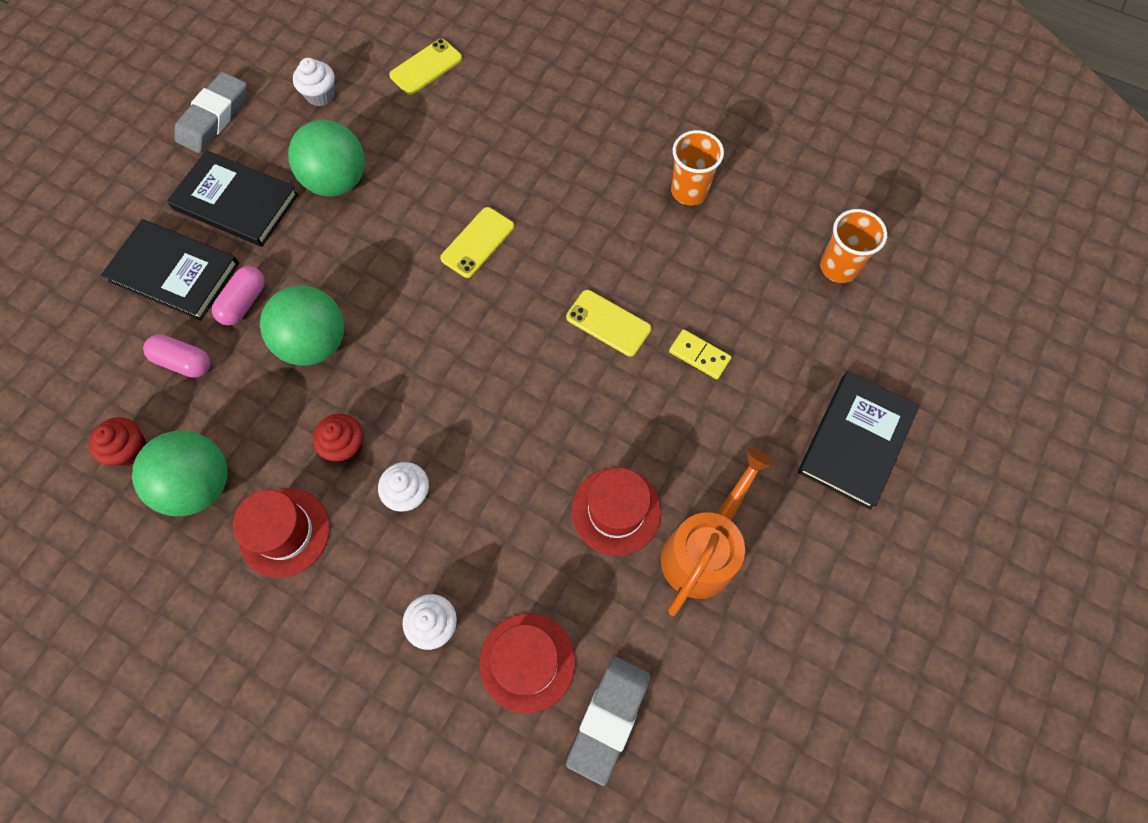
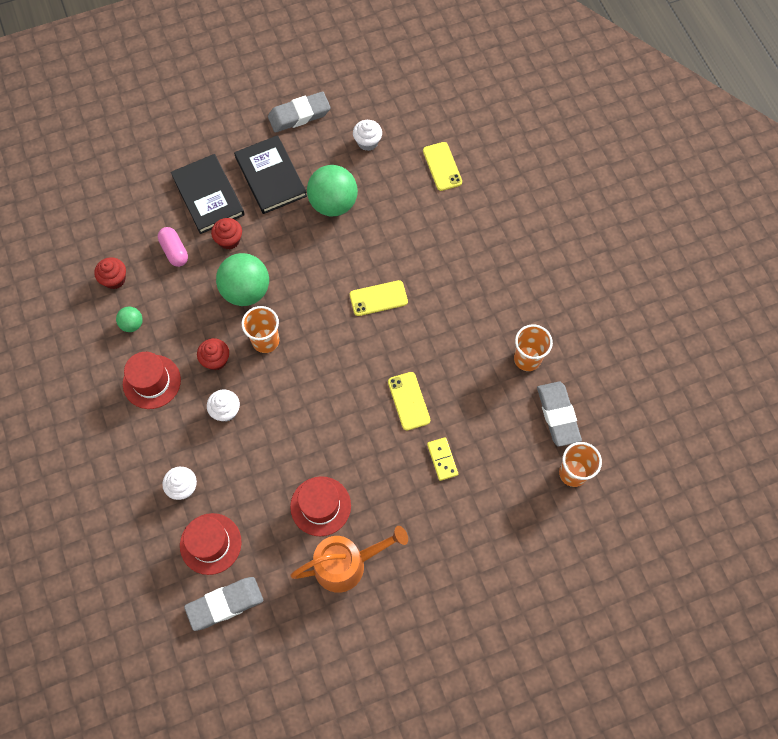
camera: 40 degrees right, 0 degrees up
green ball [132,430,228,516] -> green ball [116,306,143,332], size x0.49
pink capsule [212,266,265,325] -> red cupcake [211,218,242,250]
yellow phone [389,39,462,95] -> yellow phone turned 75 degrees clockwise [423,142,462,191]
black book [798,371,919,510] -> none
none -> orange cup [242,306,279,353]
none -> grey eraser [537,381,582,447]

